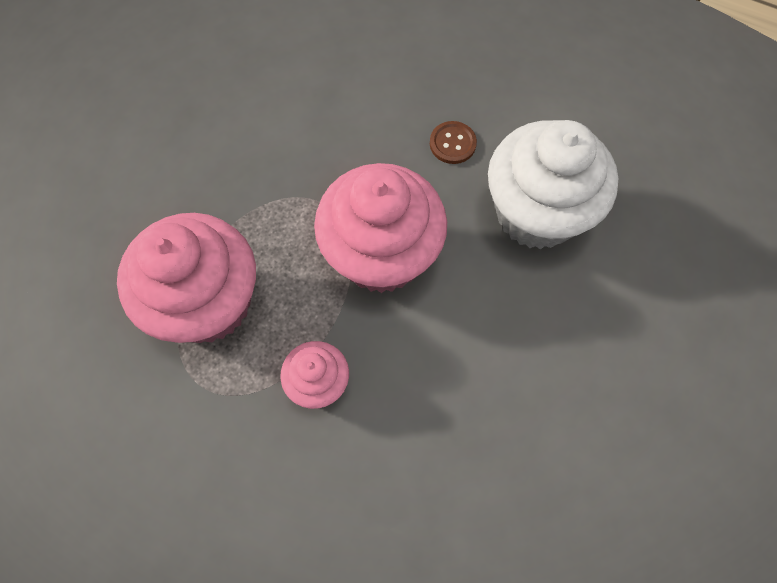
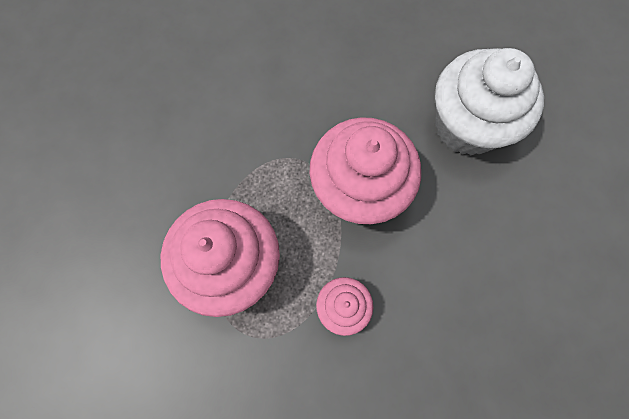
camera: 15 degrees left, 5 degrees up
brown button [430,121,477,164] -> none

